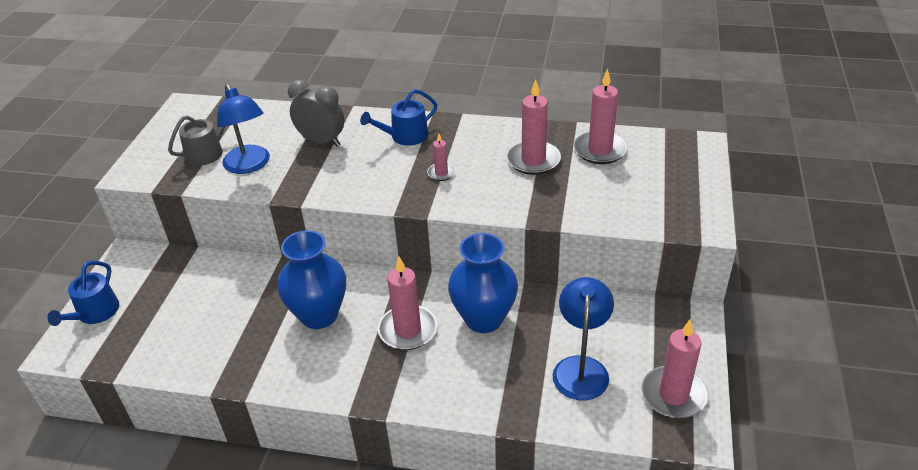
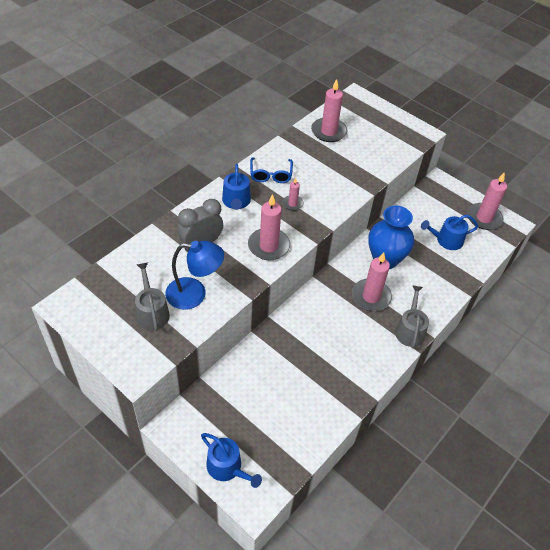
camera: 65 degrees left, 10 degrees up
blue vase [277,230,346,329] -> none
pink candle [507,79,561,175] -> pink candle moved to [248,194,290,260]
blue lamp [553,277,614,401] -> blue watering can [421,214,478,250]
none -> blue glasses [250,157,293,183]
none -> grey watering can [395,285,429,348]

